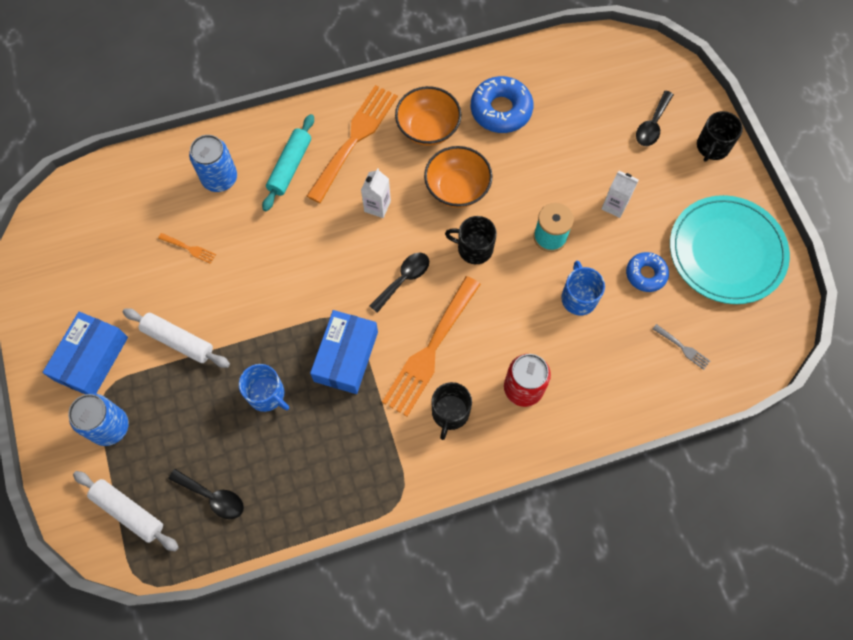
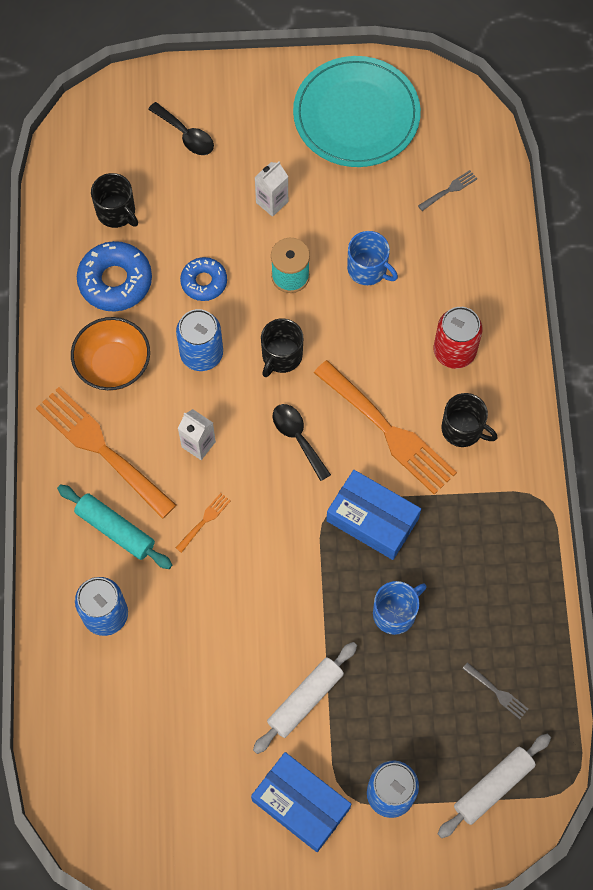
camera: 75 degrees left, 0 degrees up
orange fork [158,233,216,264] -> orange fork moved to [176,493,231,553]
black spoon [169,469,244,519] -> grey fork [462,662,528,719]
orange bowl [424,146,492,208] -> blue can [176,309,223,371]
blue mug [561,261,605,315] -> blue mug turned 150 degrees counterclockwise [347,231,398,285]
blue donut [626,252,669,292] -> blue donut moved to [180,257,227,301]
black mug [697,111,743,162] -> black mug moved to [91,173,138,228]

